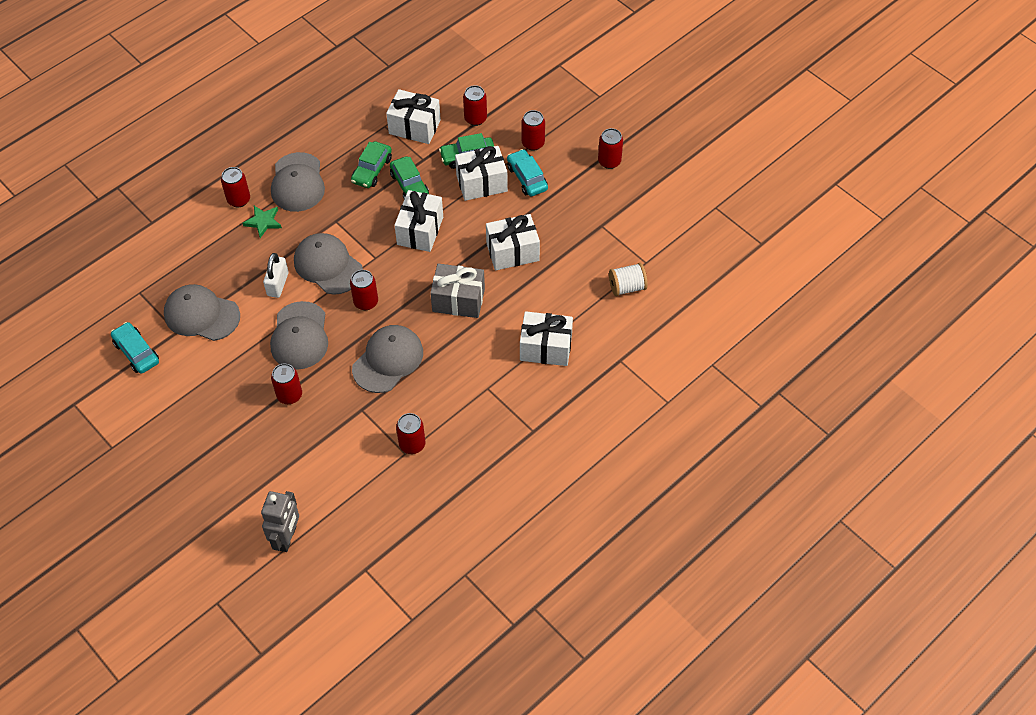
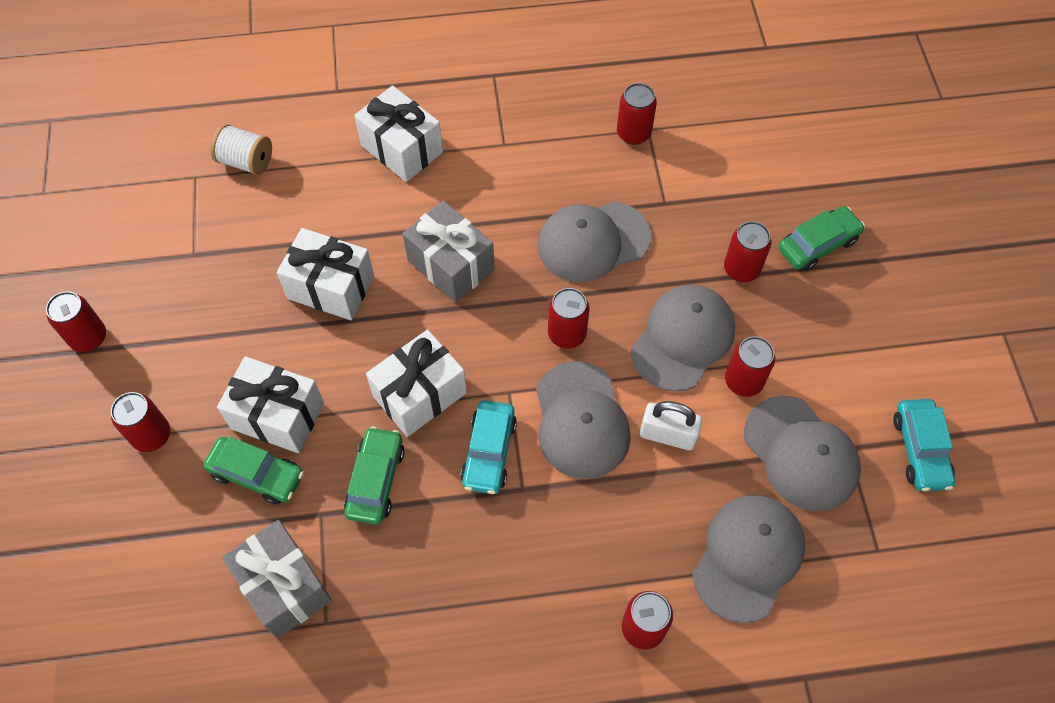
camera: 145 degrees left, 5 degrees up
green star [243,206,282,238] -> none
grey robot [261,491,299,552] -> none
white padlock [263,253,288,298] -> white padlock turned 60 degrees clockwise [640,401,702,450]
grey cap [271,152,325,212] -> grey cap moved to [692,495,805,623]
green car [351,141,392,188] -> green car moved to [779,206,865,271]
white gift [386,89,441,144] -> grey gift [222,520,332,639]
red can [463,85,487,126] -> red can moved to [725,336,775,397]
turquoise car [507,149,548,196] -> turquoise car moved to [461,400,517,494]

